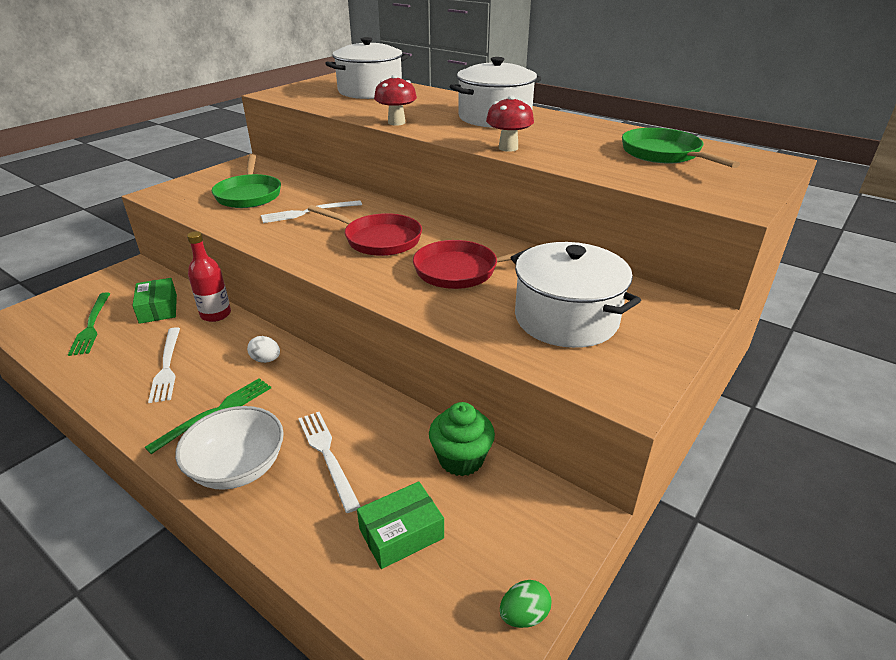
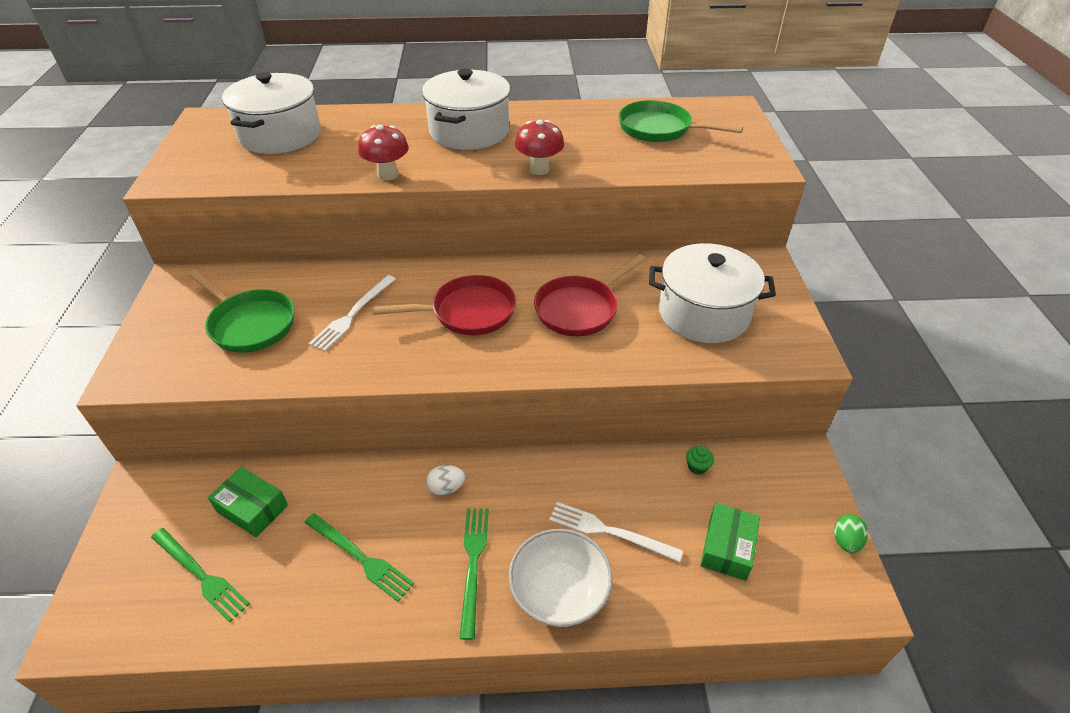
camera: 40 degrees left, 10 degrees up
white fork [148,327,180,403] -> green fork [304,513,414,602]
red bottle [187,231,231,322] -> none
green cupcake [429,402,495,476] -> green cupcake [686,446,714,475], size x0.48

